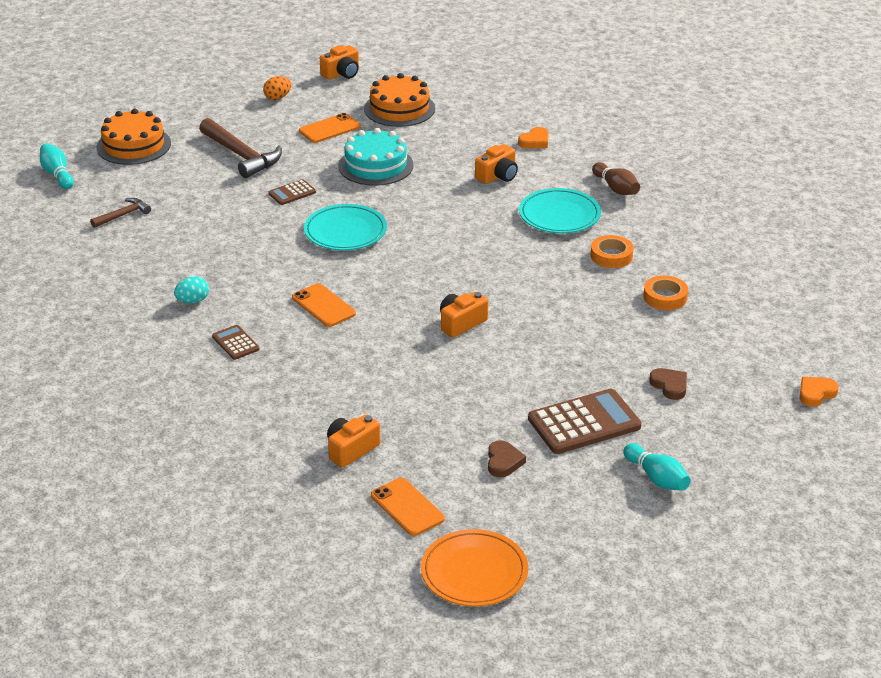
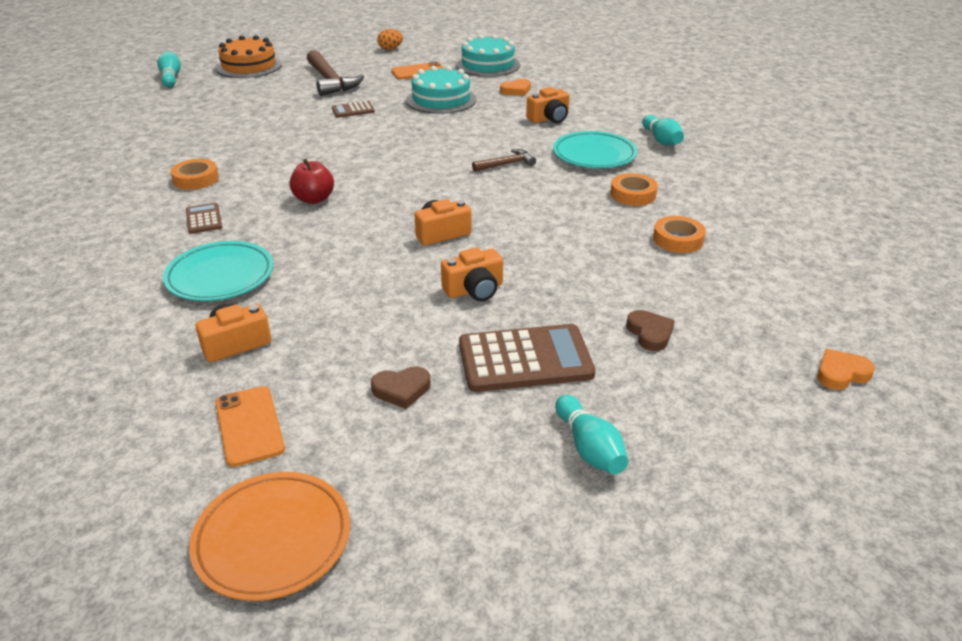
camera: 15 degrees right, 0 degrees up
brown hammer [90,198,151,228] -> brown hammer moved to [472,149,536,172]
turquoise egg [174,276,209,304] -> orange tape [171,159,219,190]
orange phone [292,283,356,327] -> red apple [289,159,334,204]
turquoise plate [304,204,387,250] -> turquoise plate moved to [163,241,273,301]
orange camera [320,45,359,80] -> orange camera moved to [441,247,503,301]
orange cake [364,73,435,127] -> turquoise cake [456,34,520,77]
brown heart [488,440,526,477] -> brown heart turned 60 degrees clockwise [371,366,430,409]
orange heart [518,127,549,149] -> orange heart moved to [500,79,531,96]
brown bowling pin [592,162,640,195] -> turquoise bowling pin [642,115,684,146]

